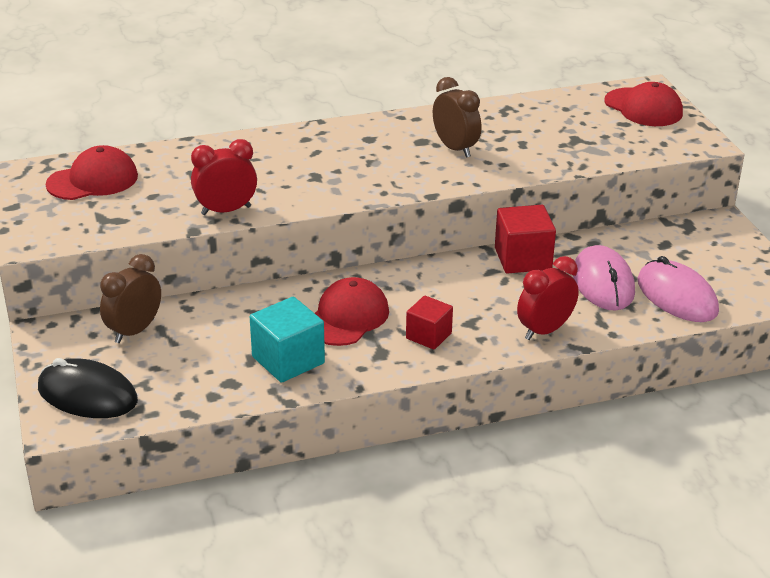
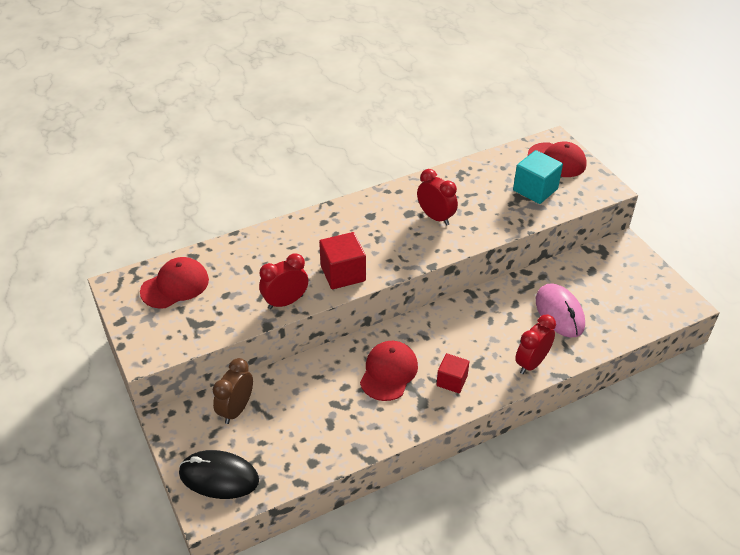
camera: 10 degrees left, 10 degrees up
turquoise cube [250,297,325,383] -> turquoise cube moved to [513,150,563,204]
brown clock [433,77,481,158] -> red clock [417,169,458,226]
red cube [495,205,556,274] -> red cube moved to [319,232,366,289]
pink mouse [637,256,719,322] -> none

